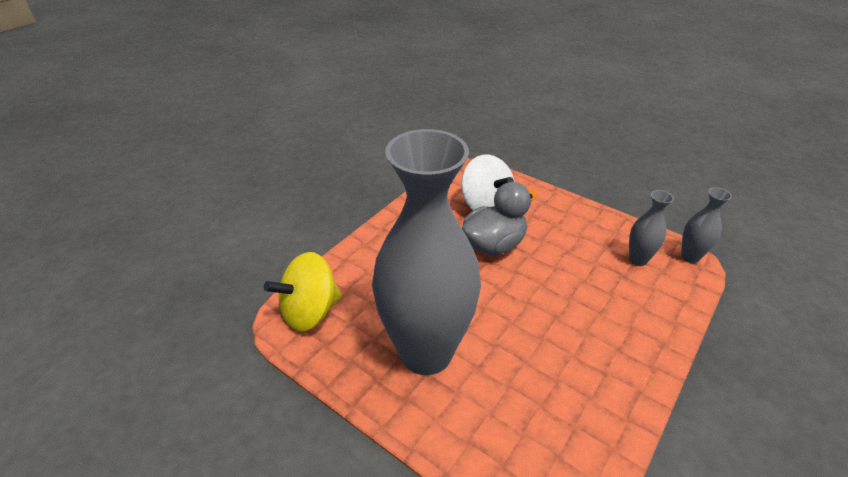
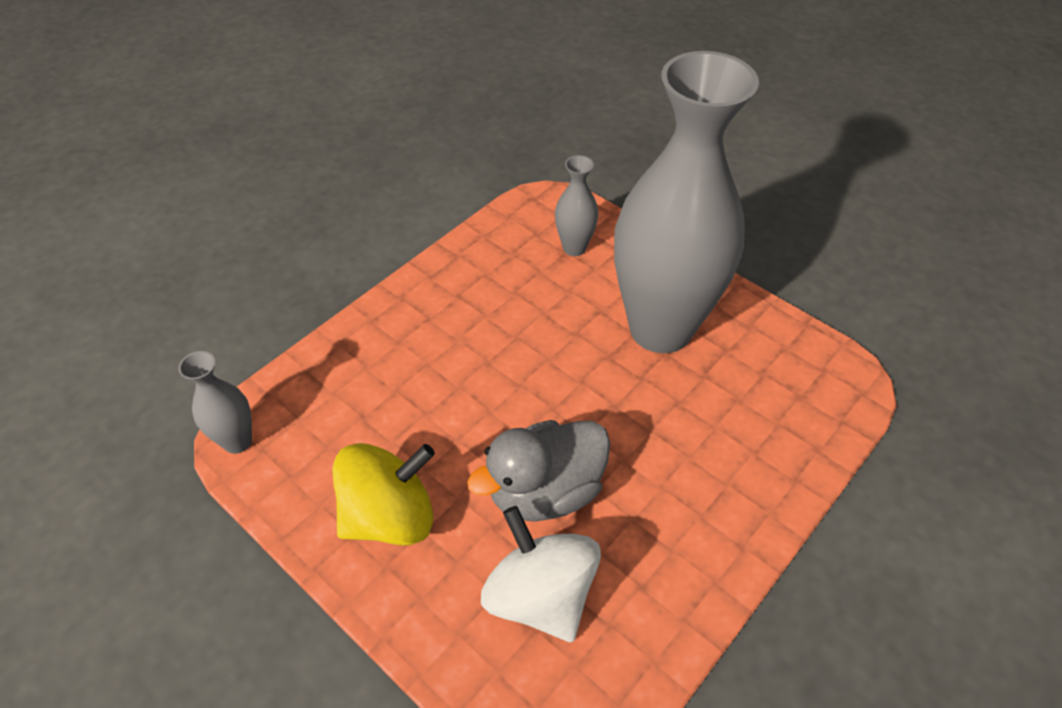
camera: 175 degrees left, 10 degrees up
yellow spinning top [264,252,342,332] -> yellow spinning top moved to [332,443,435,545]
grey vase [629,190,674,266] -> grey vase moved to [555,155,598,256]

